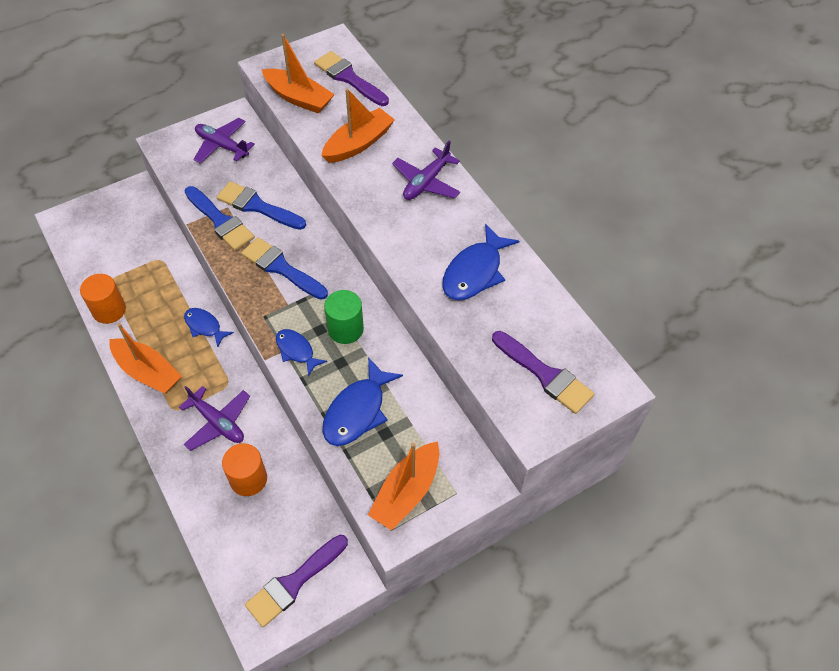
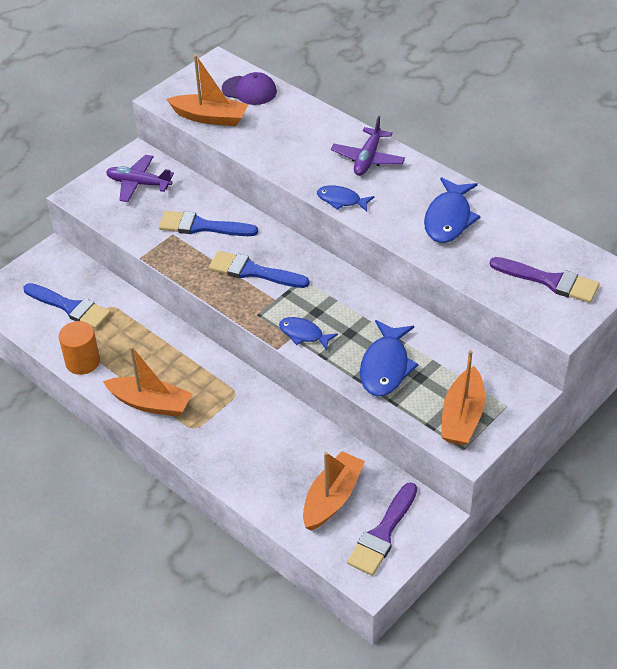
camera: 15 degrees left, 10 degrees down
purple plane [179,386,250,451] -> none
blue fish [184,308,234,347] -> blue fish moved to [317,185,375,212]
blue brush [185,186,255,251] -> blue brush moved to [24,283,111,329]
orange cylinder [222,443,267,496] -> none
purple brush [314,51,389,106] -> purple cap [222,72,277,105]
orange boat [321,88,395,163] -> orange boat moved to [303,451,365,531]
green cylinder [324,290,364,344] -> none

